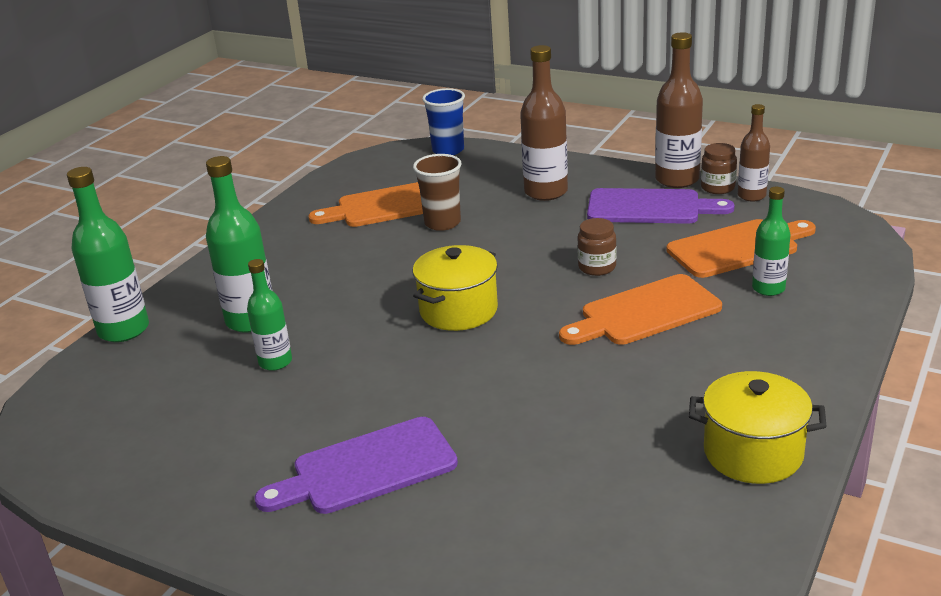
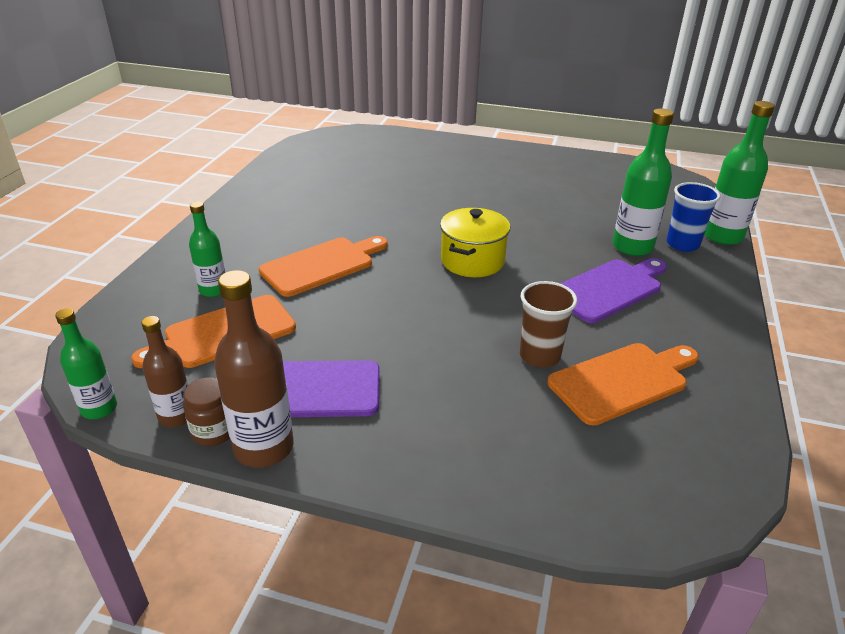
camera: 165 degrees right, 5 degrees up
green bottle [247,259,292,371] -> green bottle moved to [55,308,117,419]
purple cutting board [255,417,458,514] -> purple cutting board moved to [560,258,667,323]
blue cup [422,88,465,155] -> blue cup moved to [667,182,721,252]
brown bottle [520,45,568,201] -> none
brown jar [577,218,616,276] -> none
yellow pot [689,371,827,484] -> none

